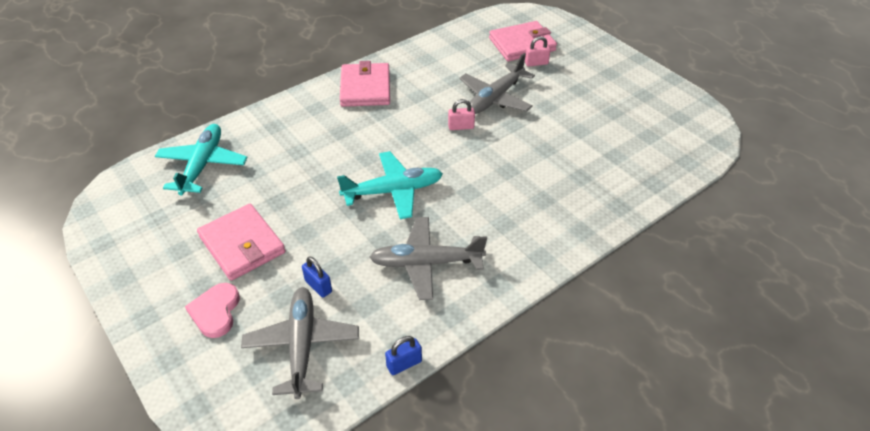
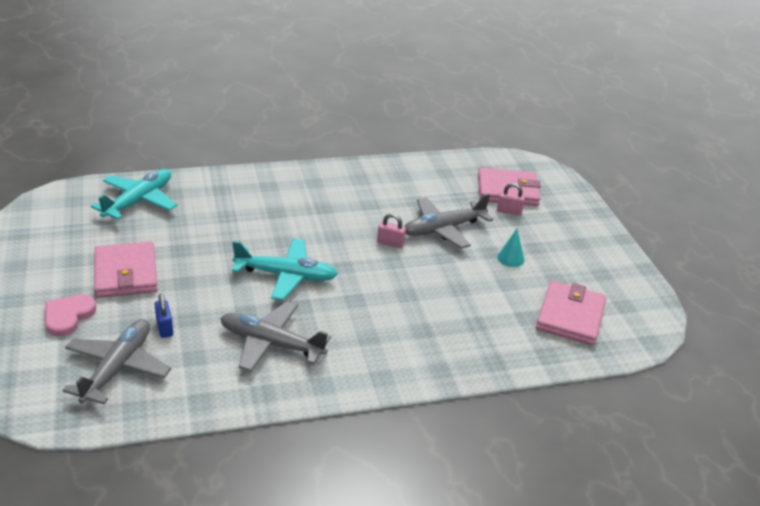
camera: 20 degrees right, 10 degrees down
pink wallet [340,61,390,107] -> pink wallet moved to [536,281,606,345]
blue padlock [385,336,422,375] -> none
none -> turquoise cone [497,229,524,267]

